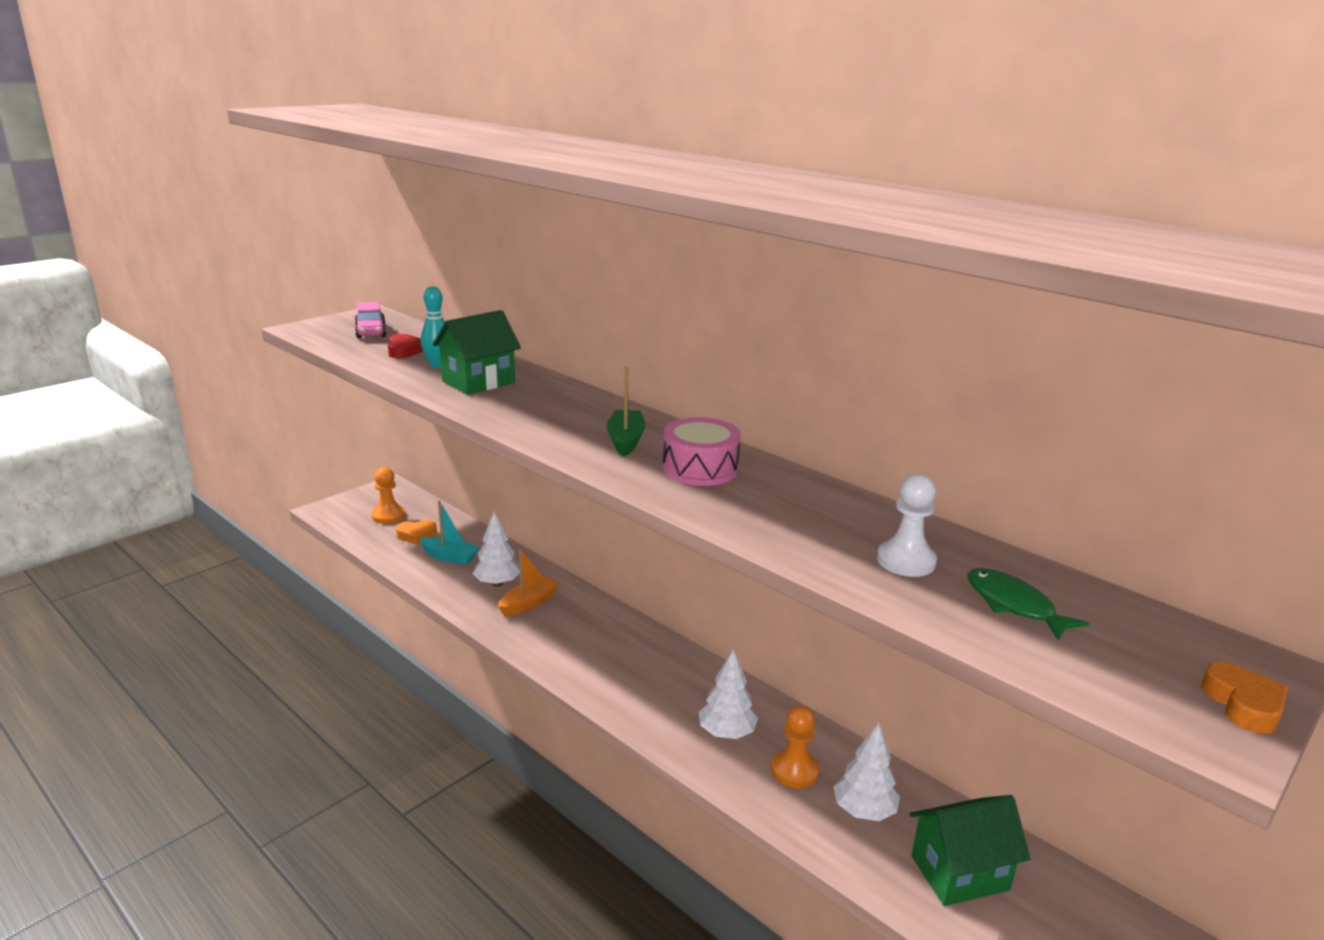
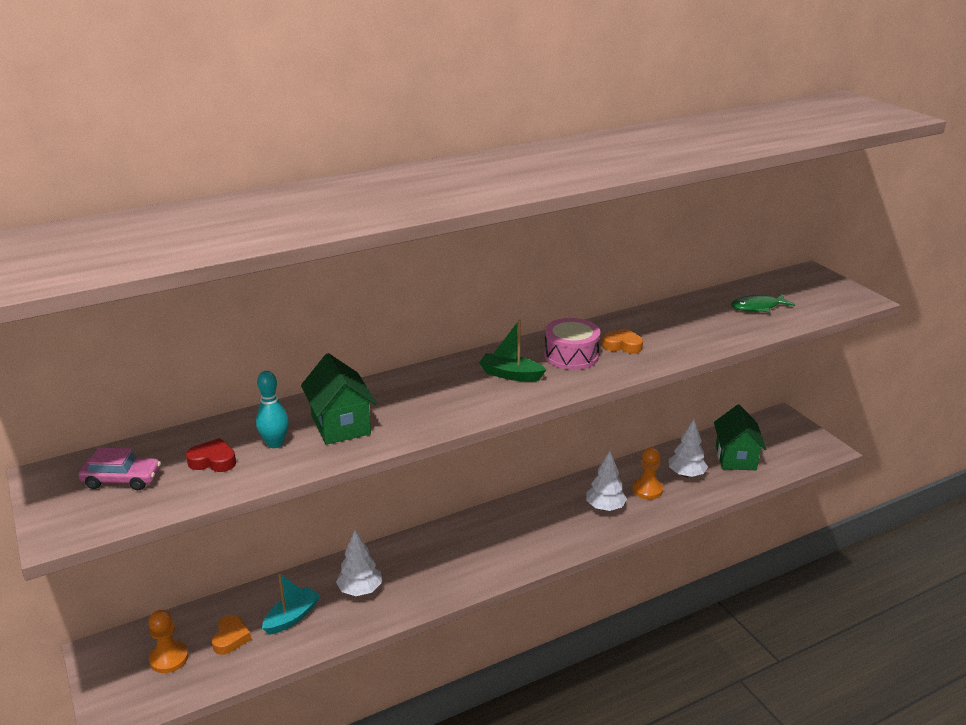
camera: 70 degrees left, 5 degrees up
orange boat [498,549,559,616] -> none
white pawn [877,474,937,577] -> none
orange heart [1201,662,1288,734] -> orange heart moved to [602,328,643,354]

